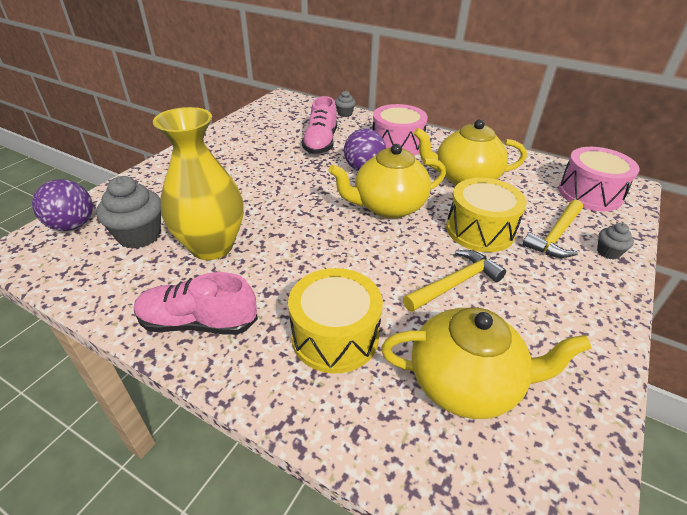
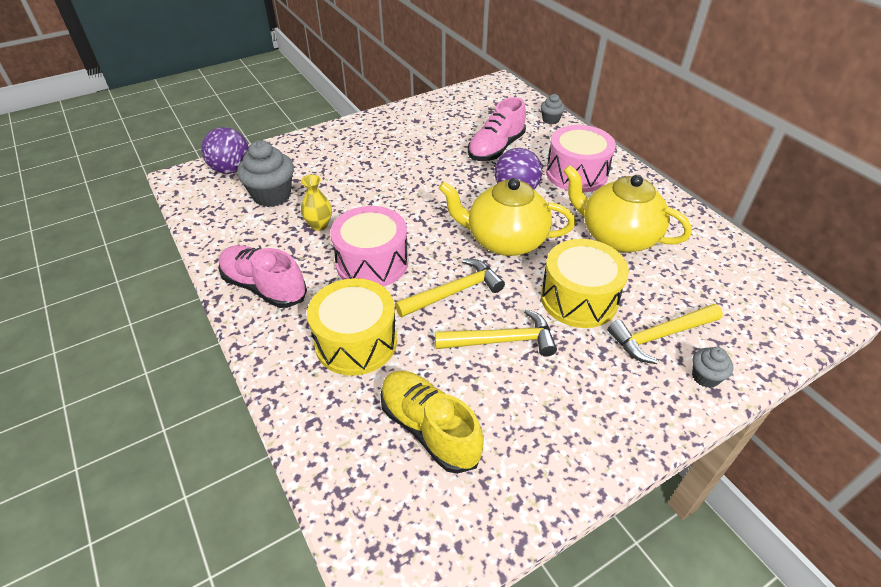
camera: 30 degrees right, 5 degrees up
yellow vase [153,107,244,260] -> yellow vase [301,175,332,231], size x0.43
yellow teapot [381,307,592,419] -> yellow shoe [380,371,484,474]
pink drum [558,147,640,211] -> pink drum moved to [330,206,408,287]
none -> yellow hammer [395,259,505,317]

